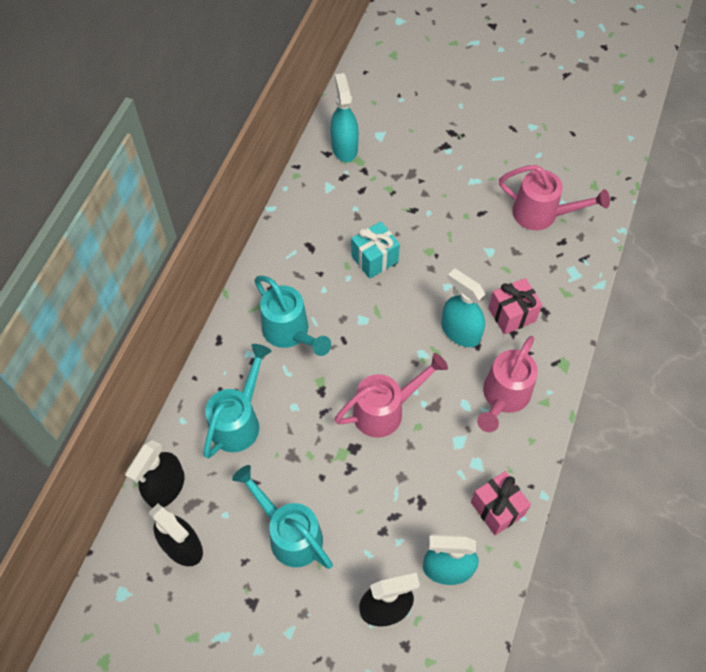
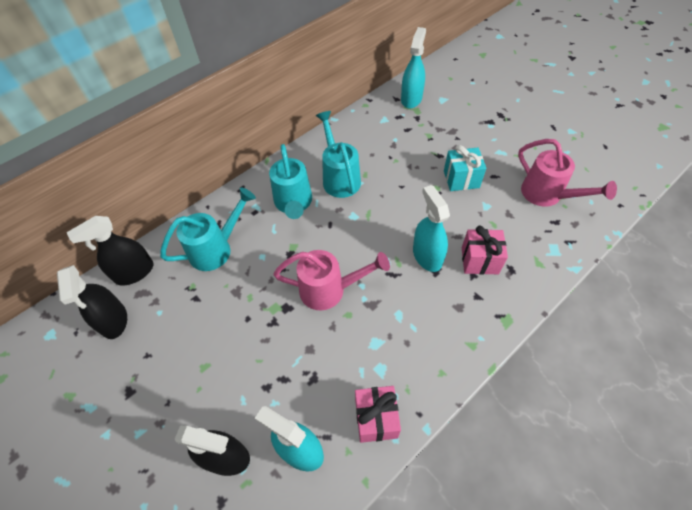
camera: 30 degrees right, 5 degrees down
turquoise watering can [232,465,333,569] -> turquoise watering can moved to [316,111,361,198]
turquoise gift [351,221,400,279] -> turquoise gift moved to [444,145,486,191]
pink watering can [477,336,538,432] -> none

